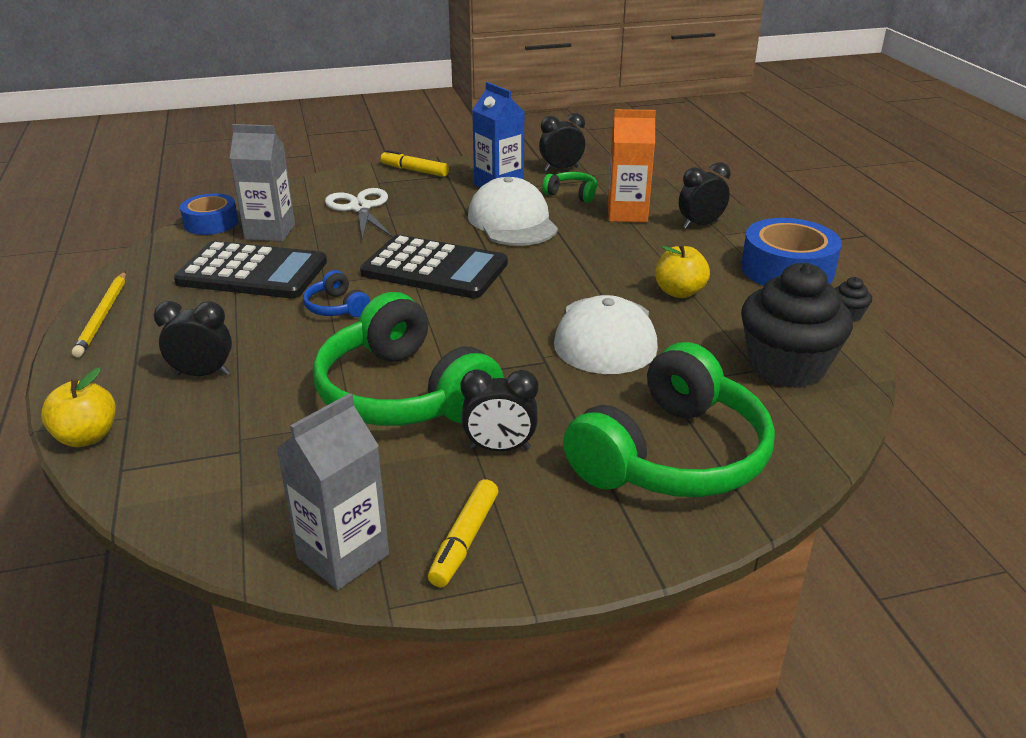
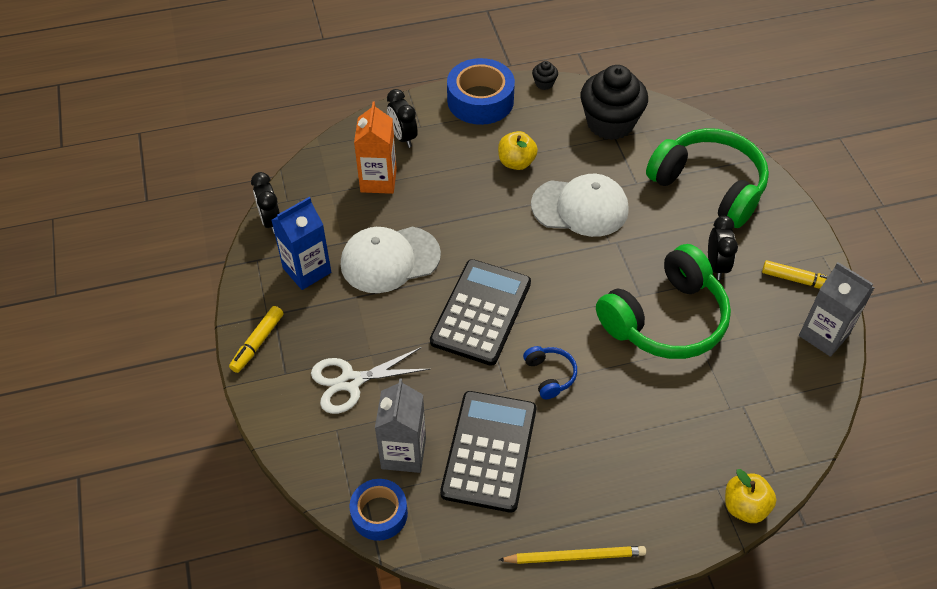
camera: 90 degrees left, 20 degrees up
black clock [154,301,232,376] -> none
blue headphones [303,270,370,317] -> blue headphones turned 75 degrees counterclockwise [523,346,577,399]
green headphones [542,172,597,203] -> none

